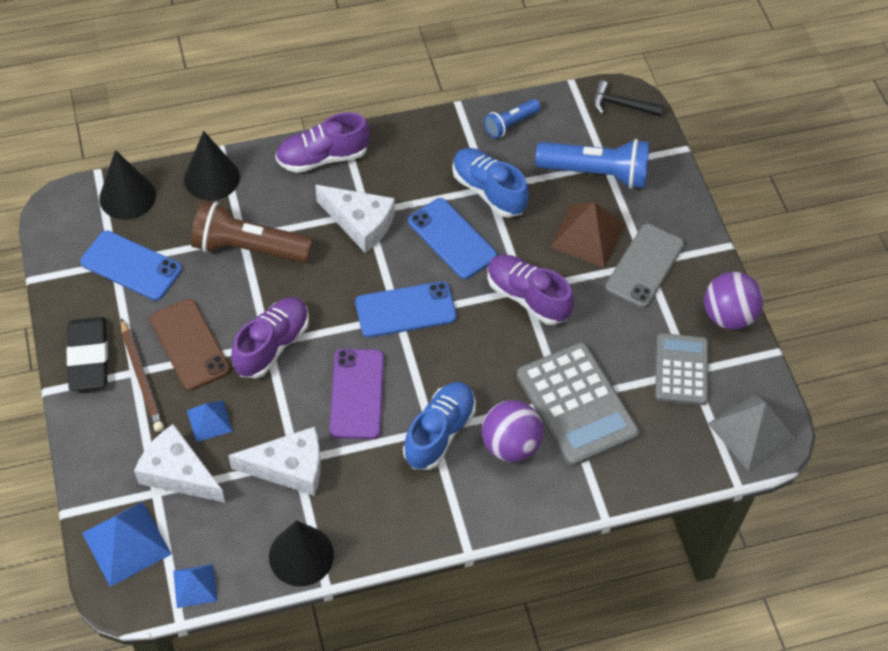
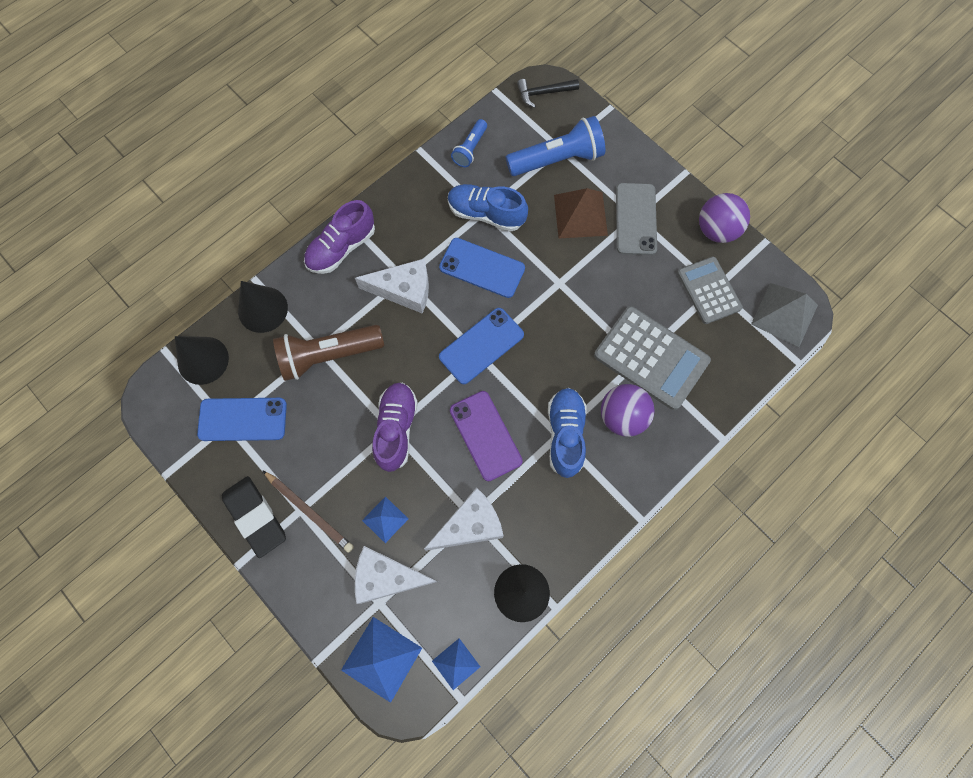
camera: 25 degrees left, 15 degrees up
brown phone [150,299,230,391] -> none
purple shoe [487,255,574,325] -> none

